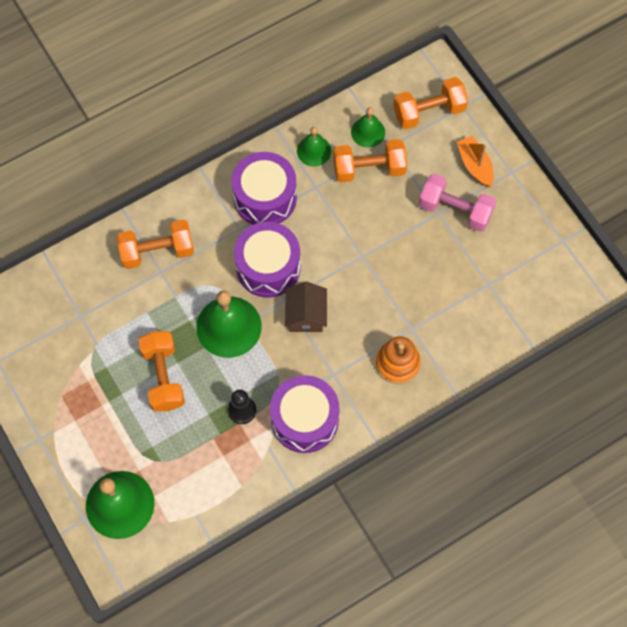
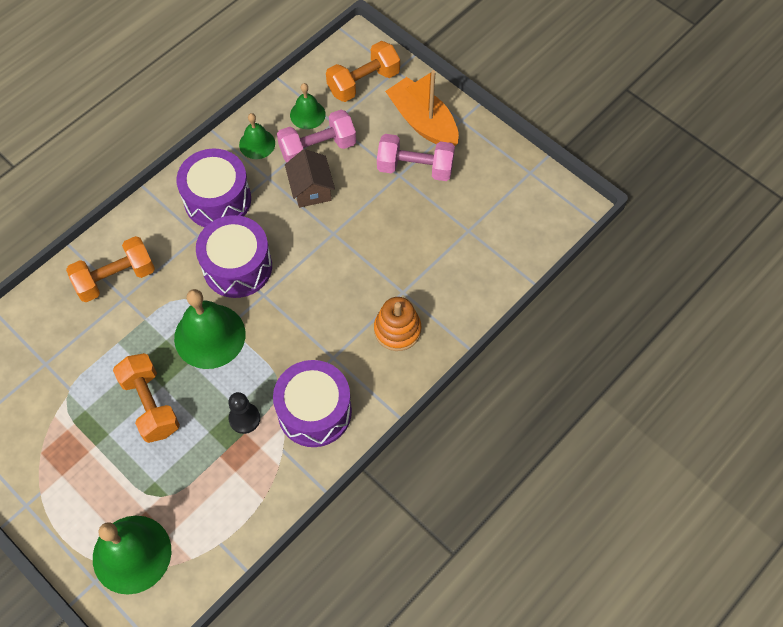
camera: 15 degrees left, 5 degrees down
brown house [285,282,327,332] -> brown house moved to [285,149,335,208]
orange dumbbell [333,139,407,183] -> pink dumbbell [277,109,356,163]
orange boat [457,136,494,187] -> orange boat [385,70,459,146], size x1.56

